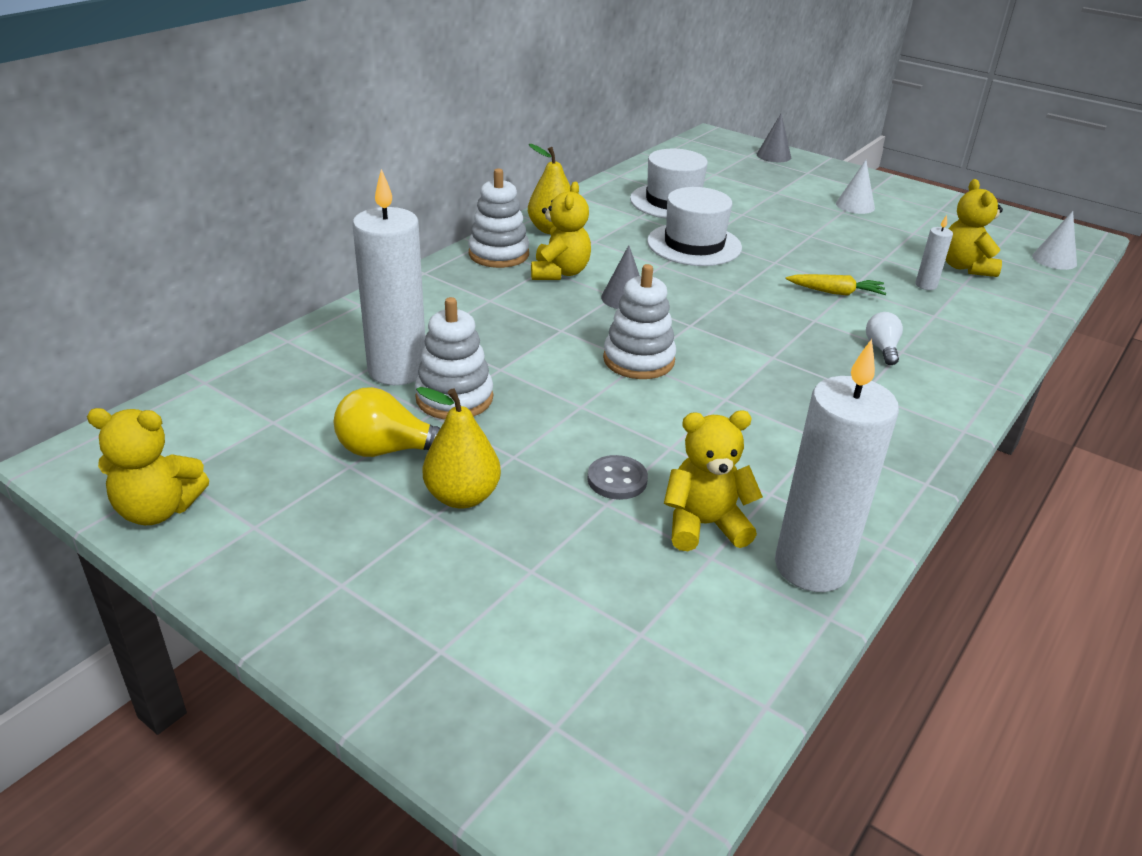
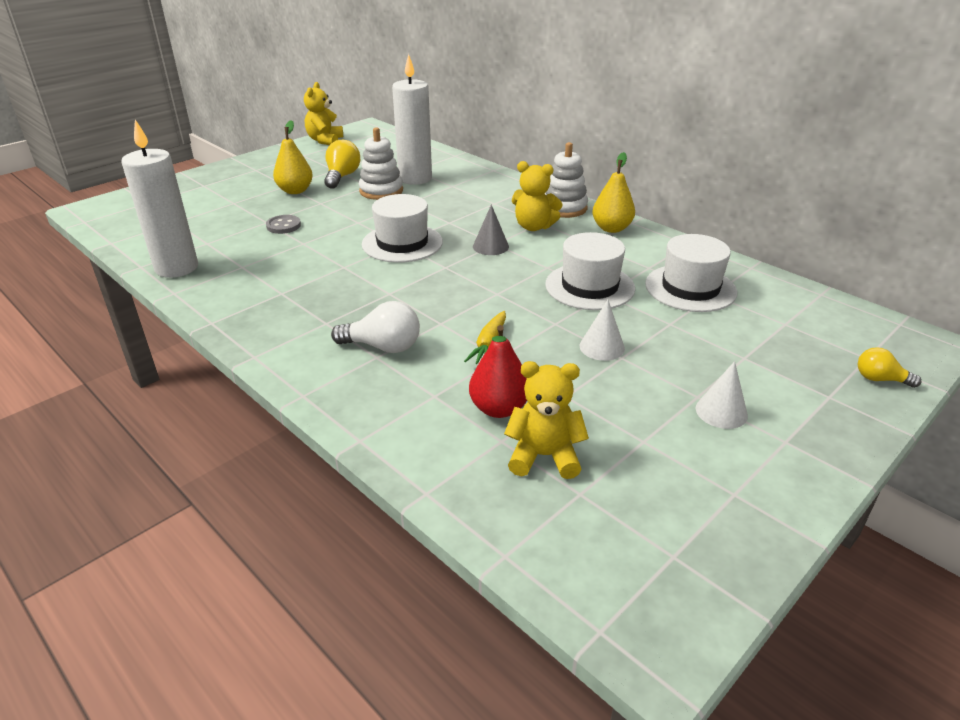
camera: 100 degrees right, 0 degrees up
white stacking toy [603,264,676,379] -> white hat [362,194,443,263]
yellow teddy bear [664,410,763,551] -> none
grey cone [757,113,791,162] -> yellow light bulb [858,347,921,388]
white light bulb [866,312,903,365] -> white light bulb [331,301,420,353], size x1.61
white candle [916,215,953,290] -> red pear [469,325,527,418]
white cone [1032,211,1077,270] -> white cone moved to [580,300,625,361]

